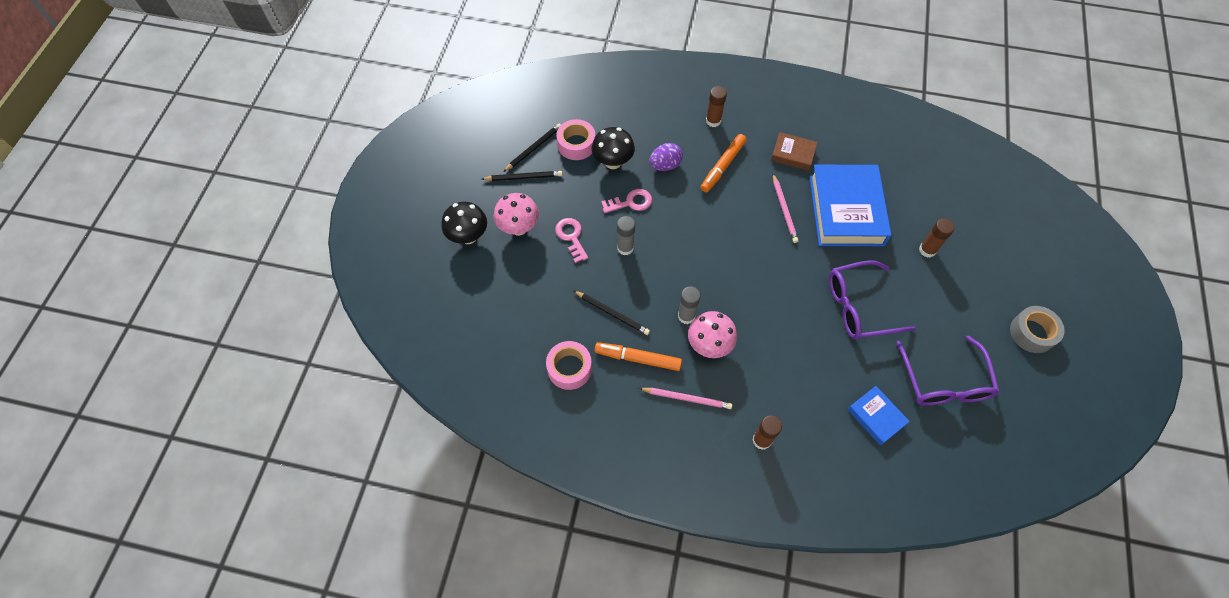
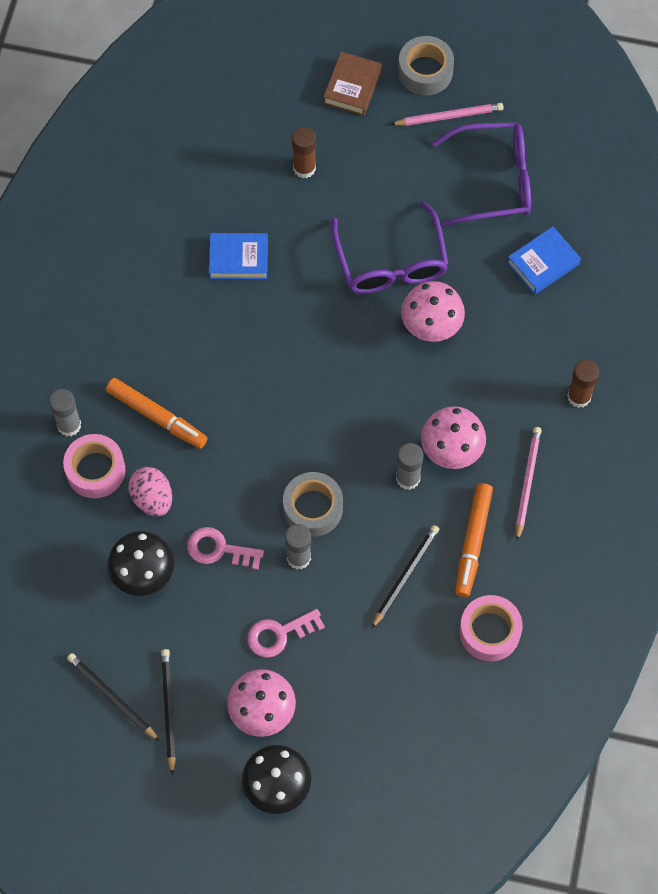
camera: 90 degrees left, 5 degrees up
pink tape [556,119,595,160] -> pink tape moved to [63,434,125,498]
pink key [601,189,652,213] -> pink key turned 60 degrees counterclockwise [187,527,264,570]
purple egg [649,143,683,171] -> pink egg [128,467,172,516]
brown glue stick [706,86,727,127] -> grey glue stick [49,389,81,436]
brown book [771,132,817,171] -> brown book moved to [323,52,382,116]
pink pencil [773,174,799,243] -> pink pencil moved to [391,103,504,126]
blue book [810,165,892,246] -> blue book [209,233,268,279], size x0.49
none -> grey tape [283,472,343,537]
none -> pink mushroom [401,281,465,342]

